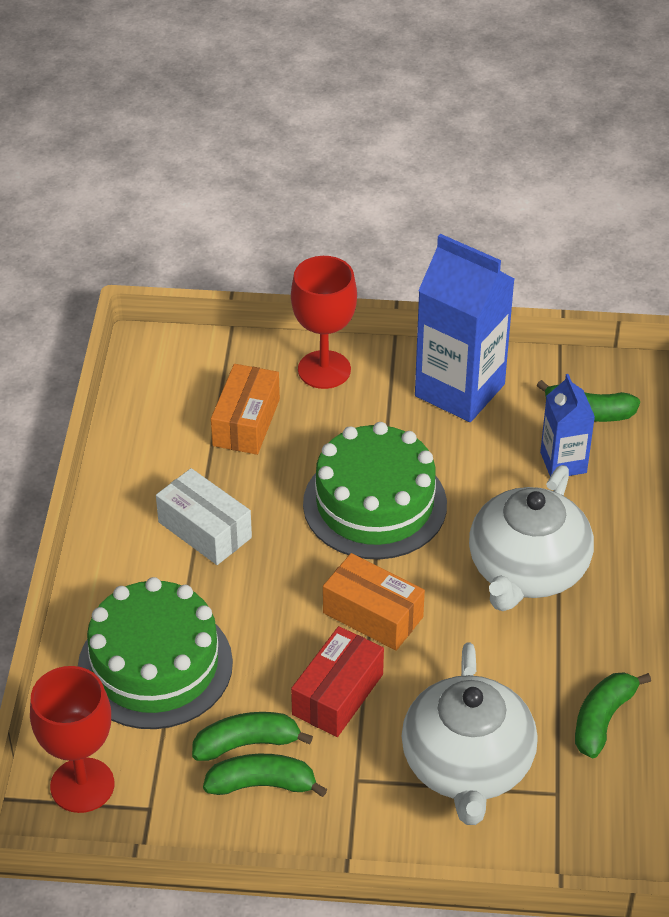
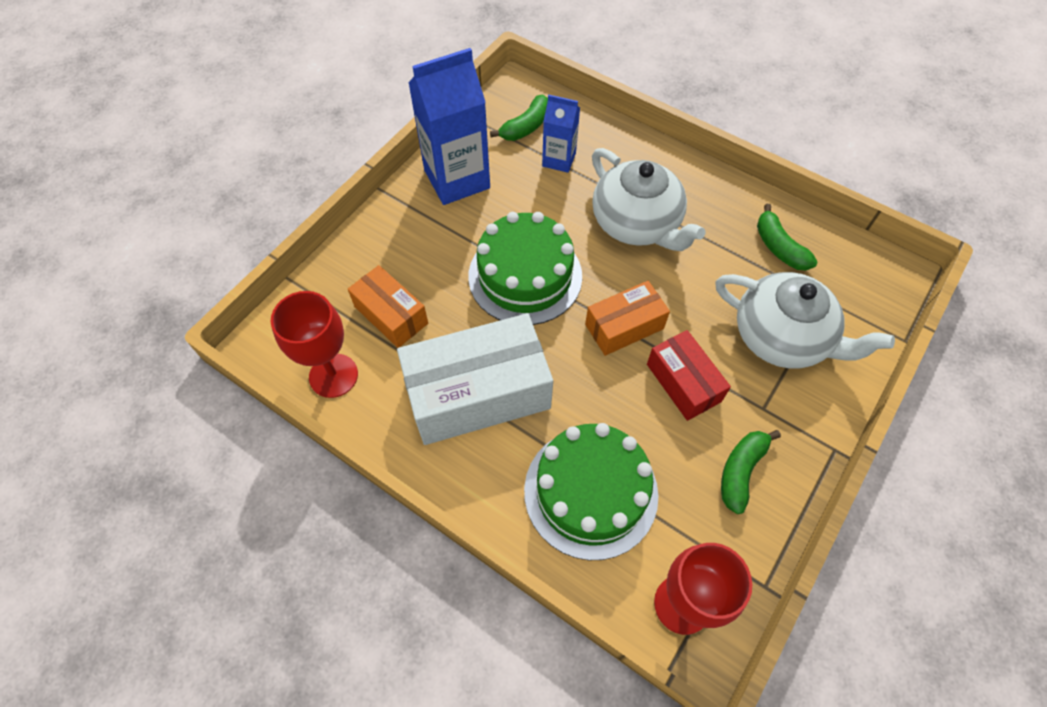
camera: 60 degrees left, 15 degrees up
white box [156,468,252,565] -> white box [397,313,553,445], size x1.80
green banana [192,712,313,761] -> none
red goblet [291,256,357,389] -> red goblet moved to [271,291,358,398]

